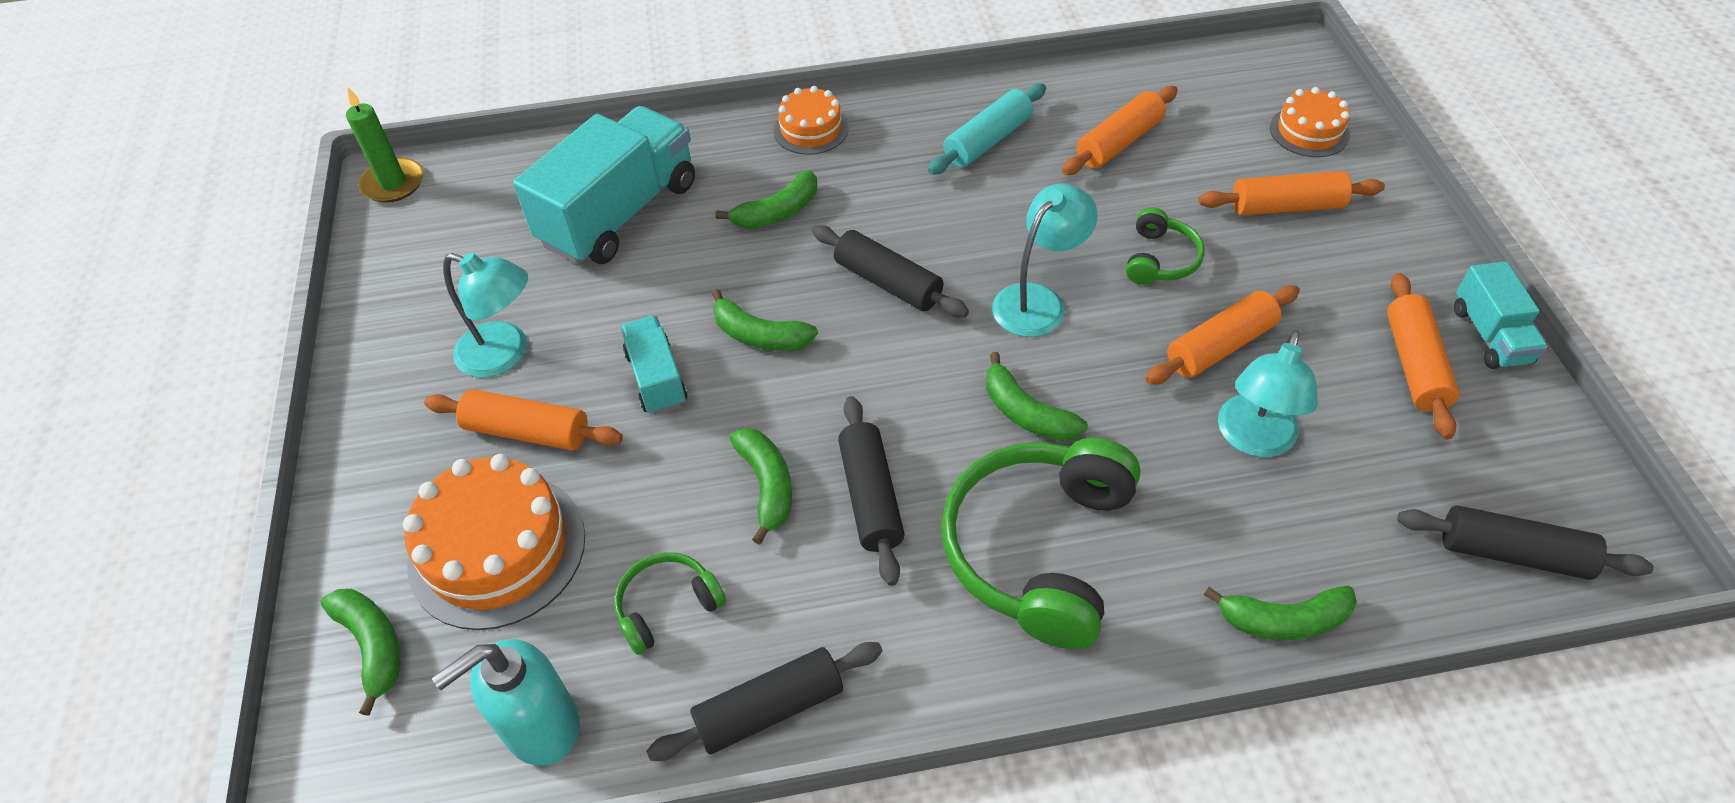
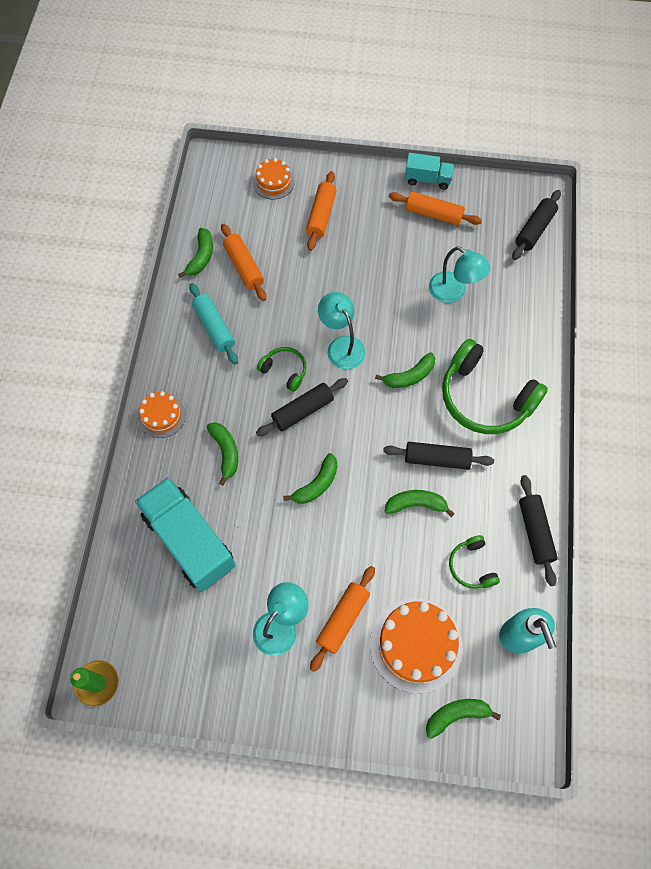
camera: 75 degrees left, 15 degrees up
turquoise truck [620,315,687,415] -> none
green headphones [1126,207,1205,285] -> green headphones moved to [257,347,306,392]
orange rolling pin [1145,285,1300,385] -> none
green banana [1204,585,1357,640] -> green banana moved to [178,228,213,278]

